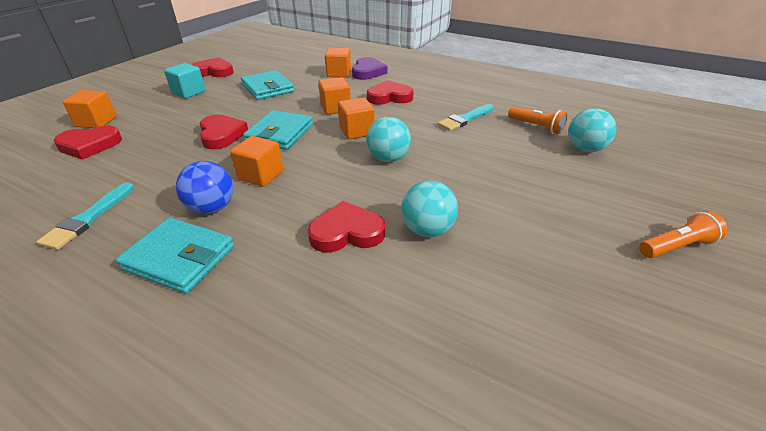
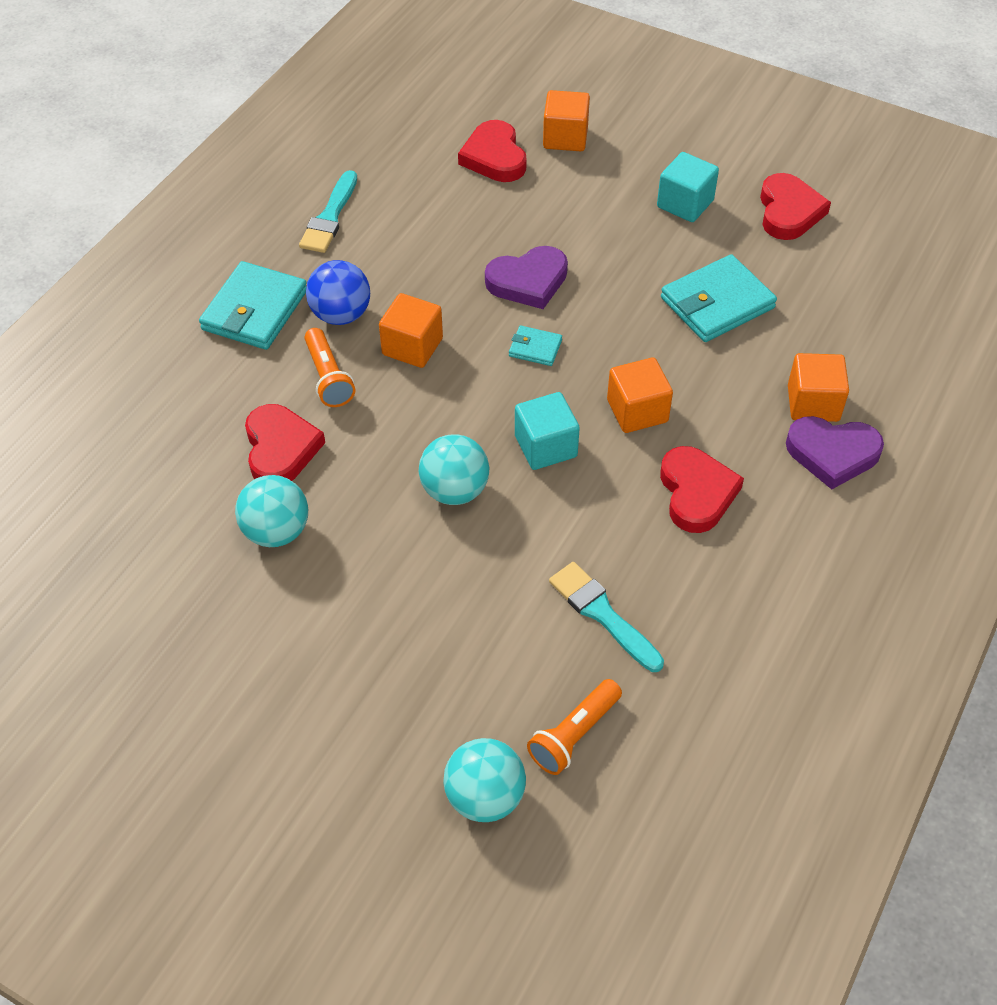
camera: 90 degrees right, 15 degrees up
turquoise brush [37,182,134,250] -> turquoise brush turned 90 degrees counterclockwise [299,170,357,253]
red heart [200,114,248,149] -> purple heart [485,246,568,309]
turquoise wallet [243,110,313,150] -> turquoise wallet [509,326,562,366], size x0.49
orange cube [338,98,375,139] -> turquoise cube [515,392,580,470]
orange flashlight [639,211,727,258] -> orange flashlight moved to [305,328,355,407]

